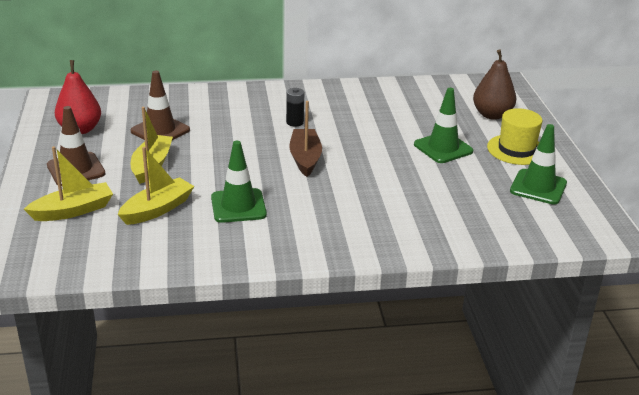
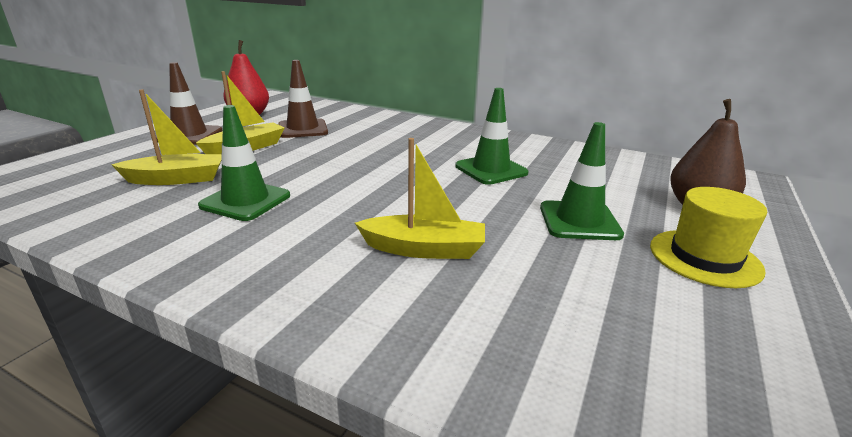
camera: 35 degrees right, 5 degrees down
yellow boat [24,146,113,221] -> yellow boat moved to [355,138,485,259]
black battery [286,88,304,127] -> none
brown boat [289,101,322,177] -> none
green traffic cone [510,124,567,204] -> green traffic cone moved to [455,88,529,185]

